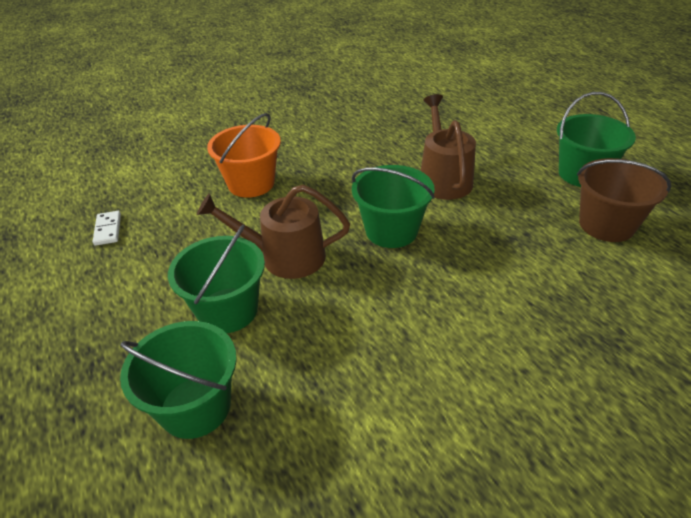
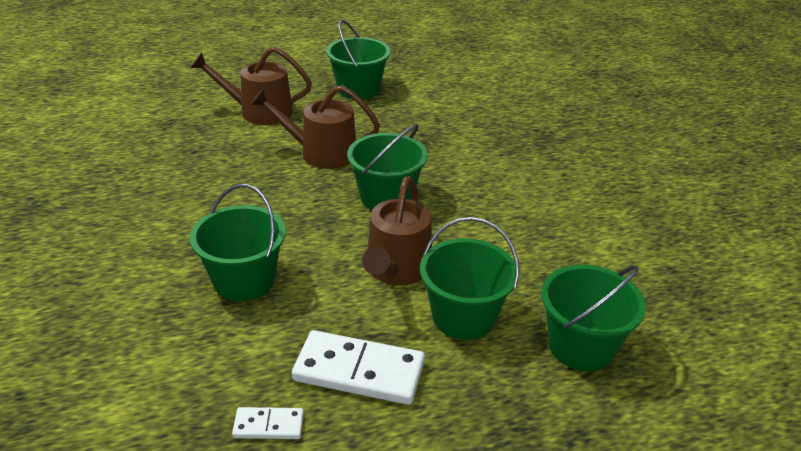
camera: 80 degrees left, 5 degrees down
orange bucket [207,113,281,198] -> green bucket [190,184,285,301]
brown bucket [577,158,671,242] -> none
none -> brown watering can [191,46,312,125]
none -> white domino [292,330,425,405]

